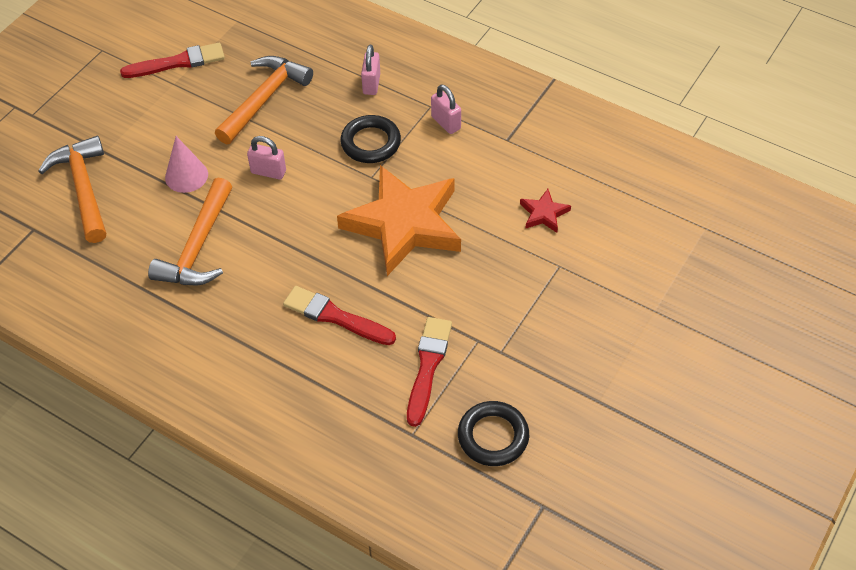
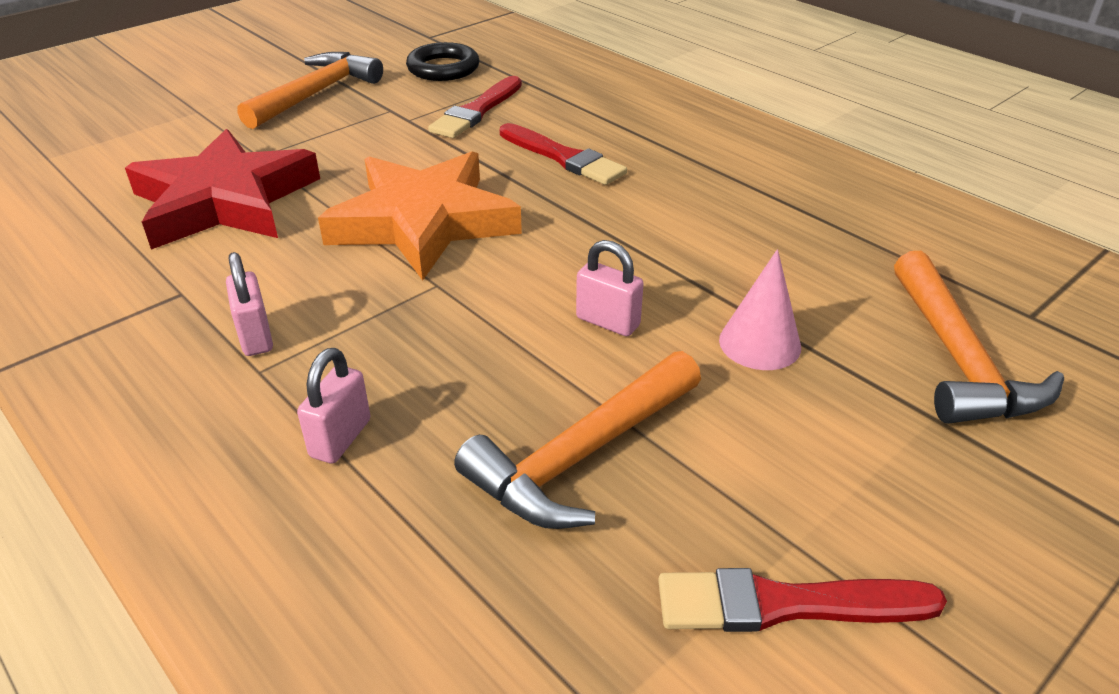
camera: 165 degrees left, 15 degrees down
orange hammer [148,178,233,285] -> orange hammer moved to [237,52,383,129]
black ring [340,115,401,163] -> none
red star [520,189,571,233] -> red star [125,129,320,250], size x2.44

